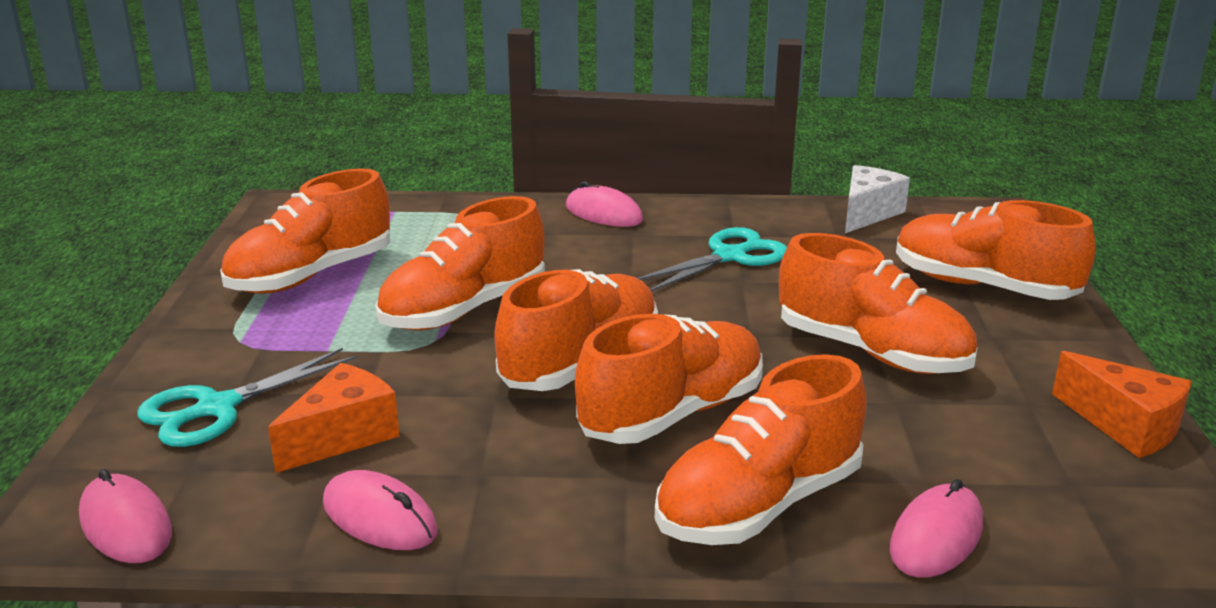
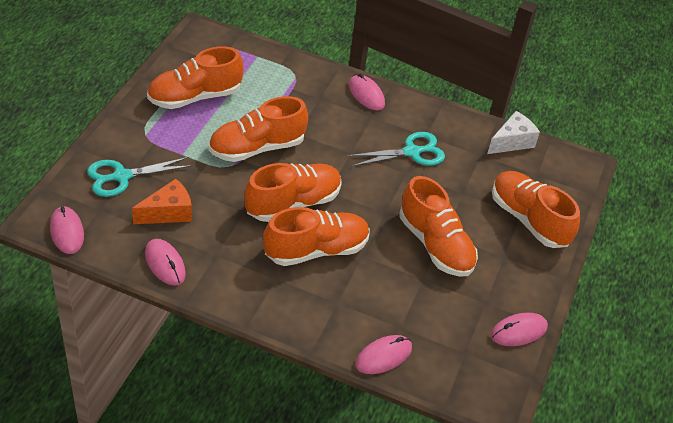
camera: 15 degrees right, 20 degrees up
orange shoe [655,354,867,545] -> none
orange cheese [1052,351,1192,458] -> pink mouse [491,313,548,346]

